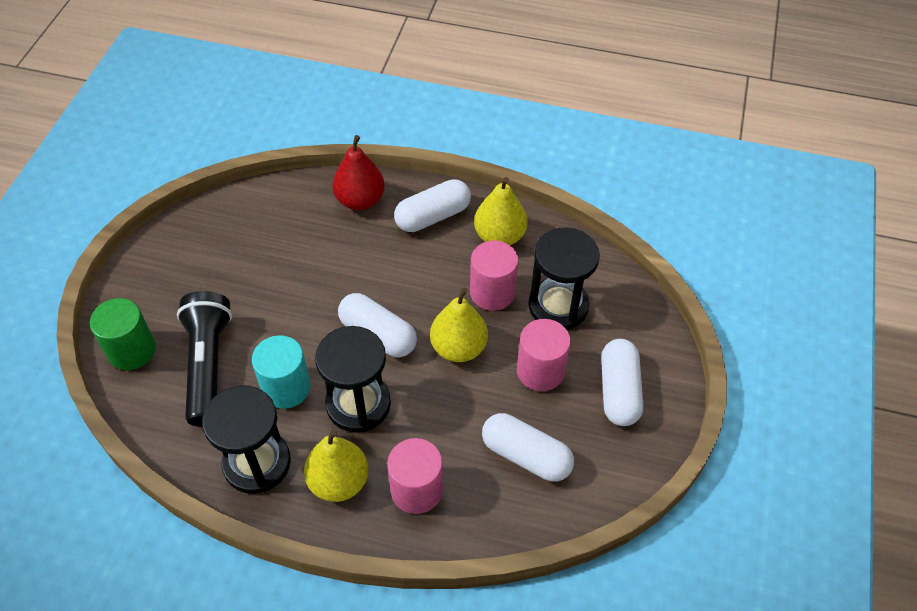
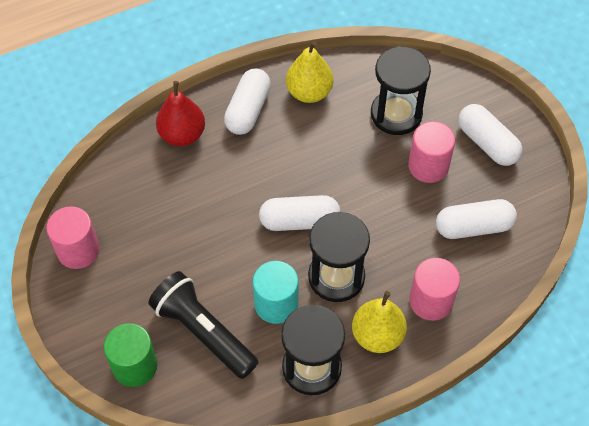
camera: 40 degrees left, 5 degrees up
yellow pear [430,288,488,362] -> none
pink cylinder [470,241,519,311] -> pink cylinder moved to [46,206,99,269]

